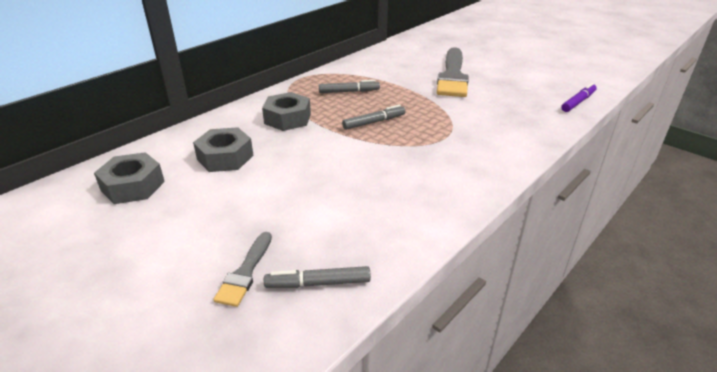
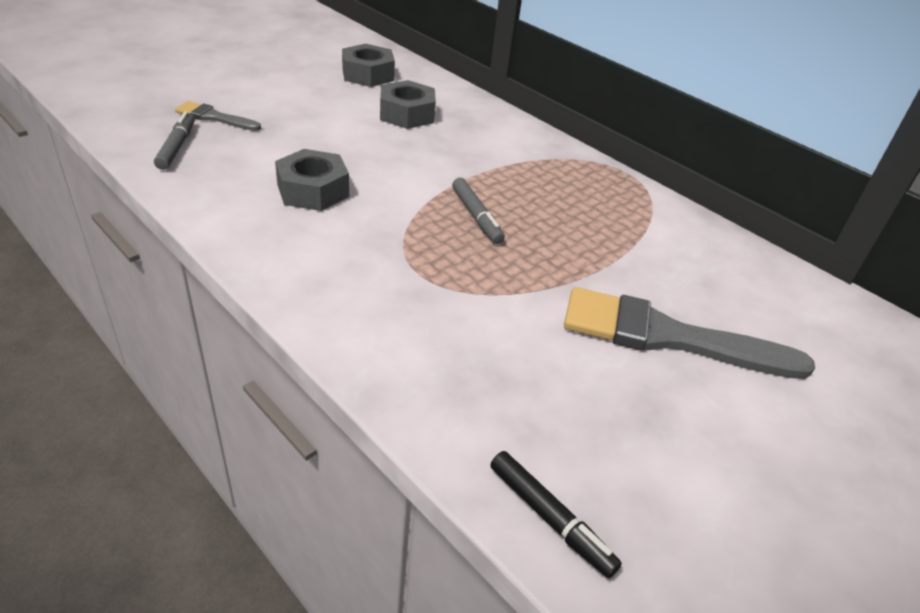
camera: 90 degrees right, 5 degrees up
grey nut [262,92,311,131] -> grey nut moved to [275,149,349,211]
grey marker [319,80,380,93] -> none
purple marker [561,83,597,112] -> black marker [490,451,622,578]

